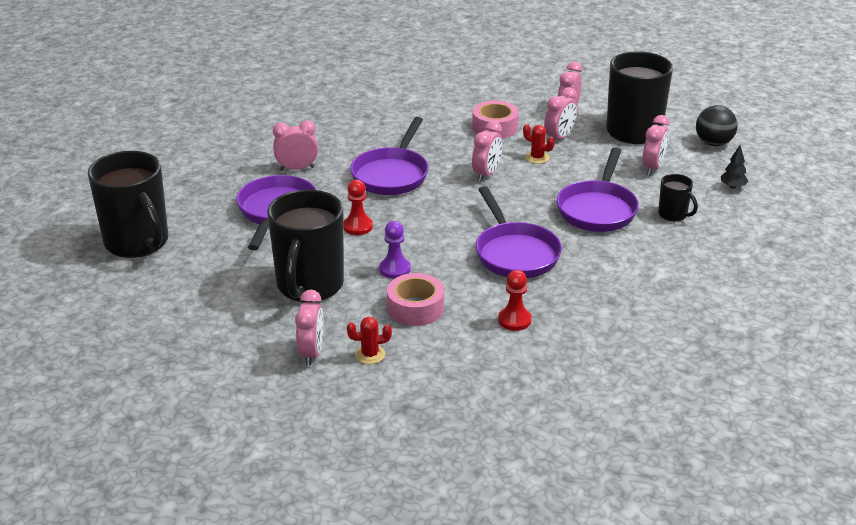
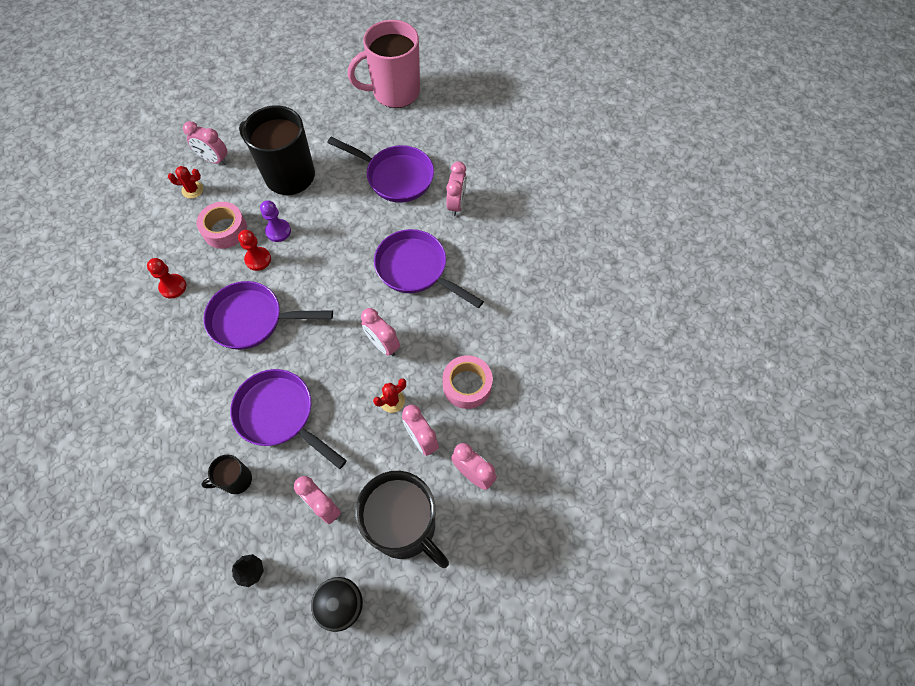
camera: 110 degrees right, 30 degrees up
black mug [88,151,168,258] -> pink mug [348,20,420,108]
red pawn [343,180,373,235] -> red pawn moved to [238,230,271,271]
red cactus [347,316,392,364] -> red cactus turned 75 degrees clockwise [168,166,203,199]

